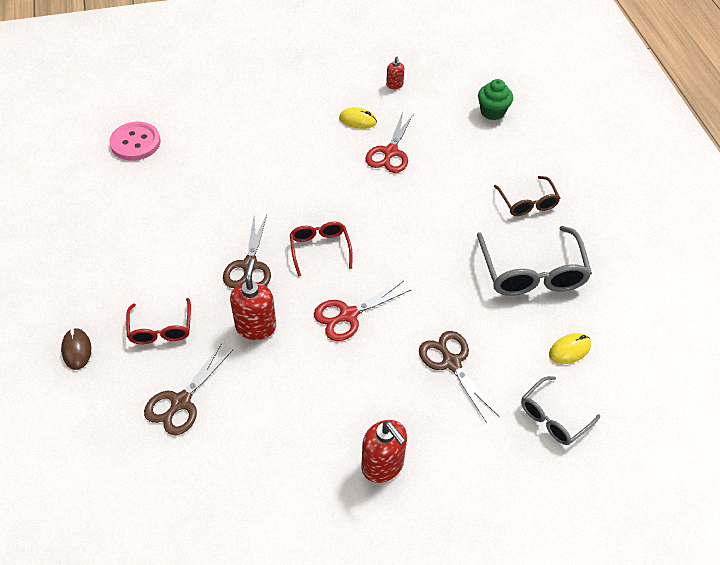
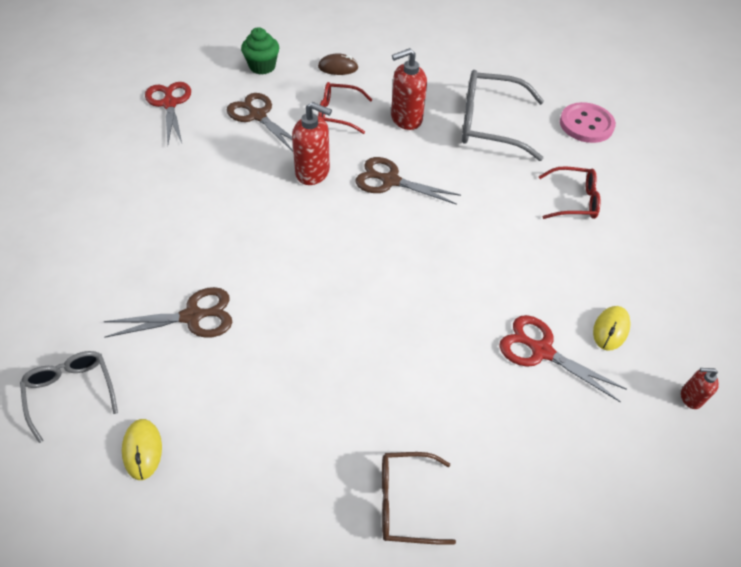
camera: 105 degrees right, 0 degrees up
red glasses [290,222,353,277] -> red glasses moved to [539,166,601,219]
red scissors [314,281,412,341] -> red scissors moved to [145,82,191,144]
red soap dispenser [362,420,407,483] -> red soap dispenser moved to [391,48,427,130]
grey glasses [477,226,592,296] -> grey glasses moved to [462,70,544,161]
green cupcake [478,79,513,120] -> green cupcake moved to [241,27,279,75]

